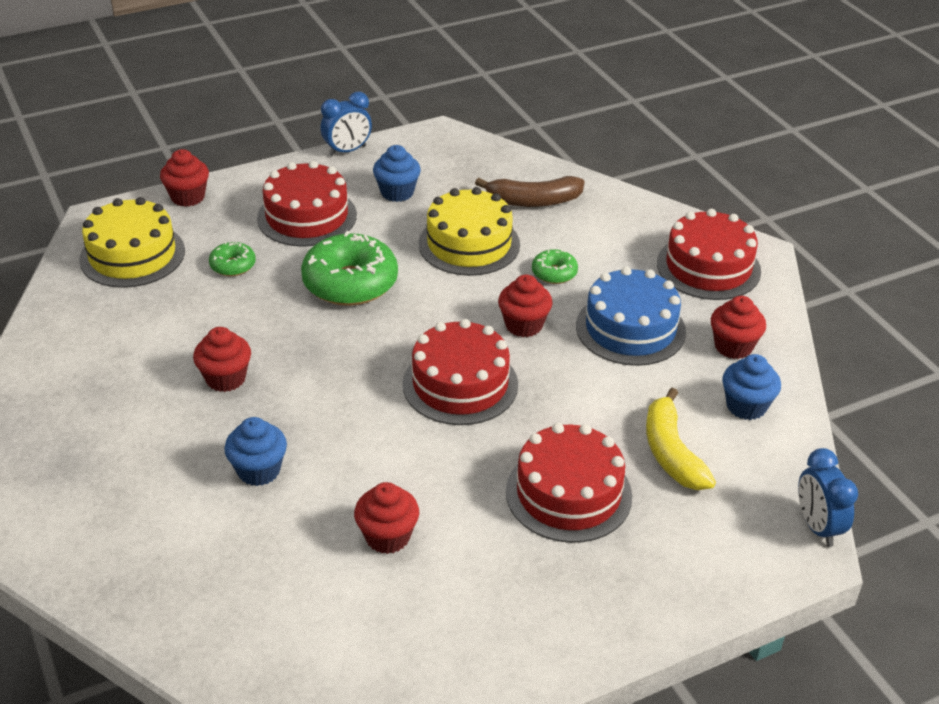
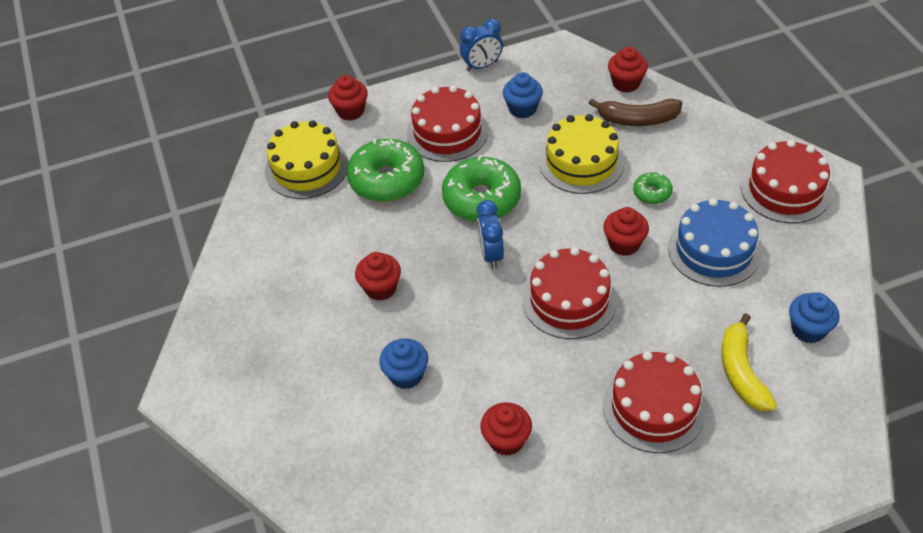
camera: 10 degrees right, 10 degrees up
green donut [209,242,256,276] -> green donut [347,138,424,202], size x2.05
red cupcake [711,296,766,359] -> red cupcake moved to [608,47,648,93]
blue clock [798,448,858,547] -> blue clock moved to [476,200,504,269]

